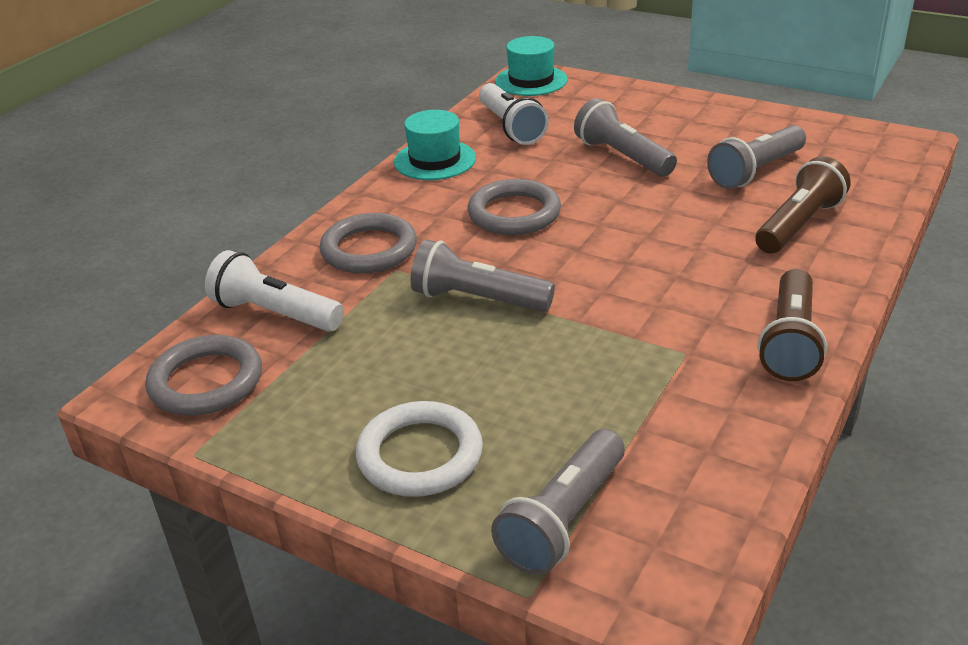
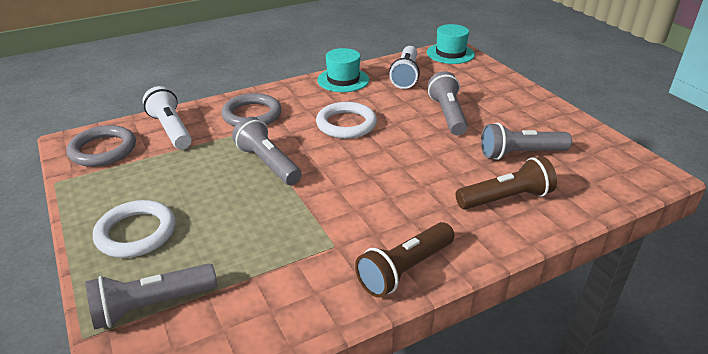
camera: 30 degrees right, 0 degrees up
grey ring [468,179,561,235] -> white ring [316,102,377,139]

